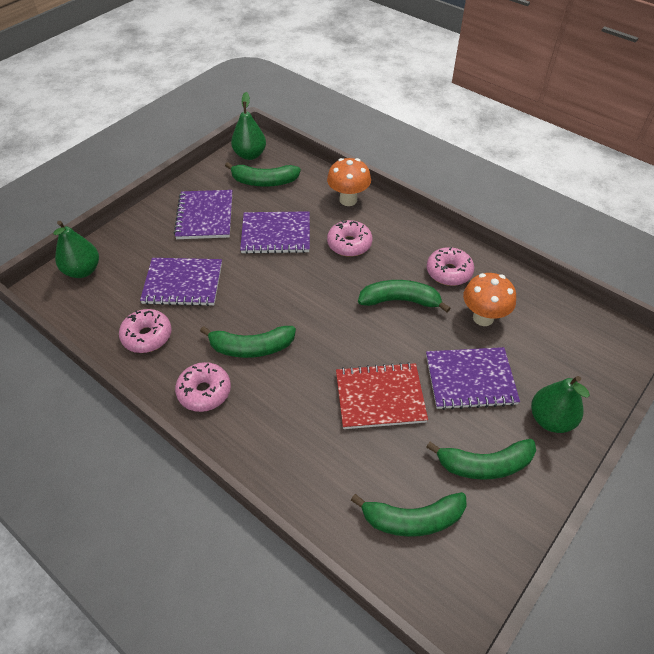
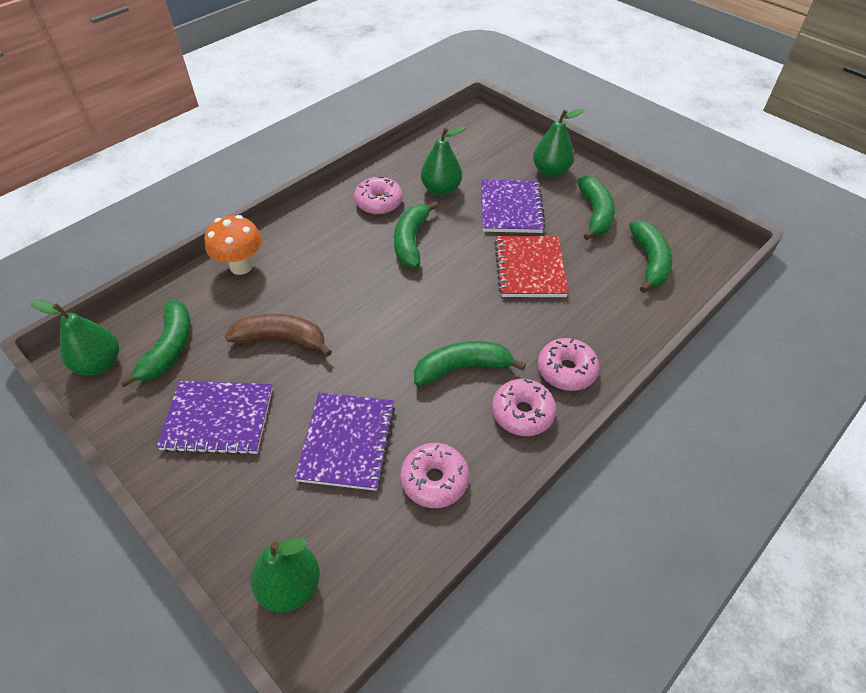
camera: 85 degrees left, 0 degrees up
green banana [200,326,296,358] -> green banana turned 105 degrees counterclockwise [414,341,526,386]
purple notebook [240,211,310,254] -> brown banana [225,314,332,357]
pink donut [327,220,372,257] -> pink donut moved to [538,338,599,391]
orange mushroom [463,273,516,326] -> green pear [421,126,466,196]

